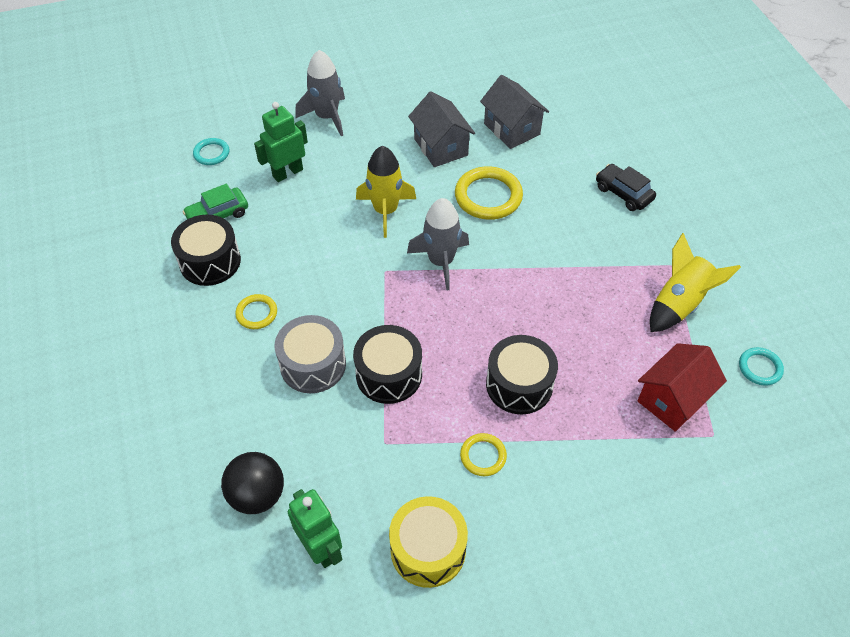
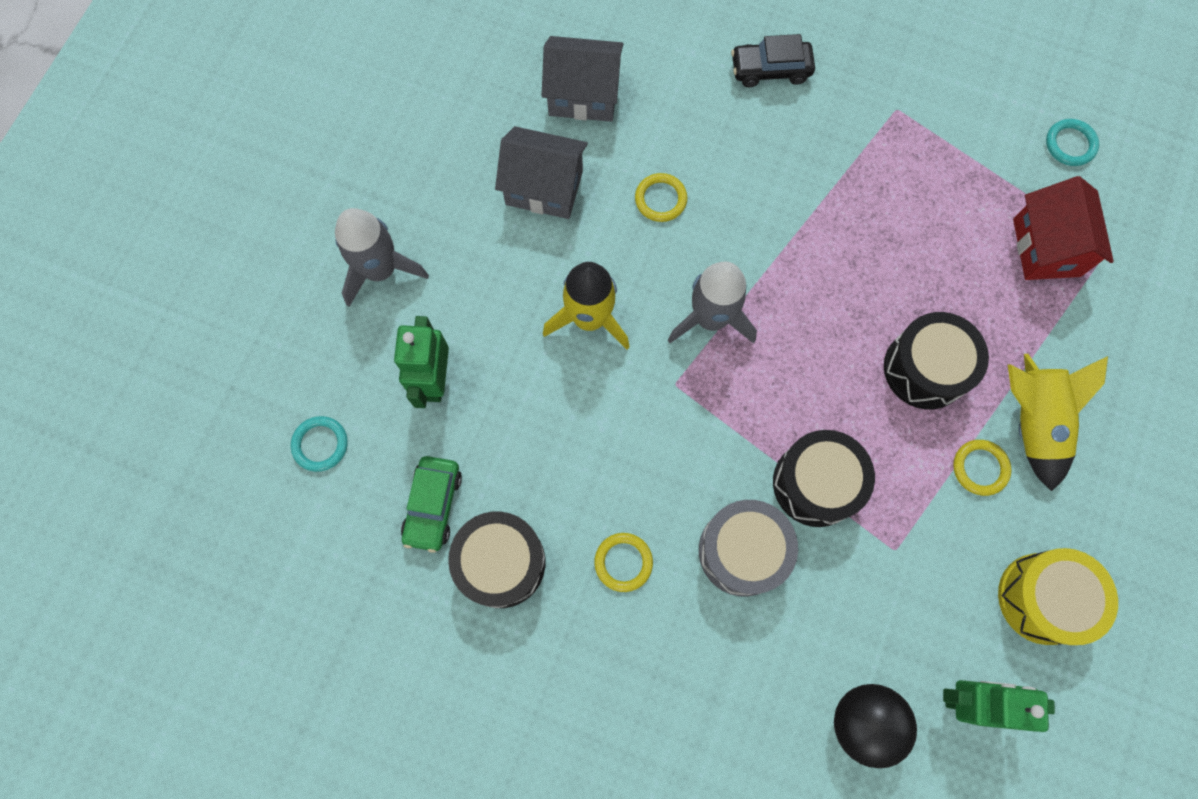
camera: 50 degrees left, 20 degrees up
yellow ring [455,166,523,220] -> yellow ring [635,173,687,222], size x0.55
yellow rocket [650,233,741,332] -> yellow rocket moved to [1008,354,1108,491]

